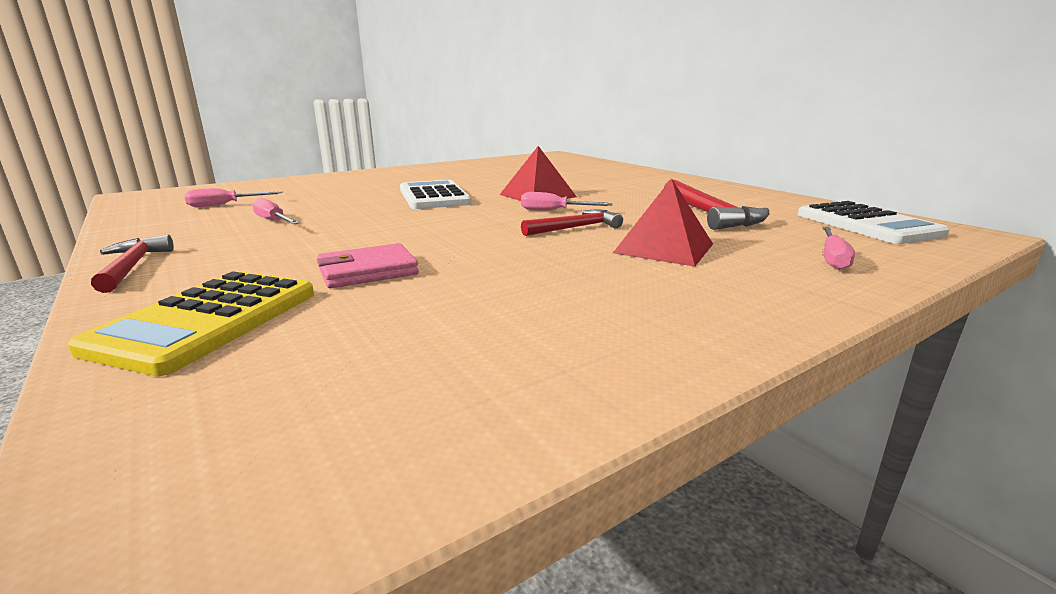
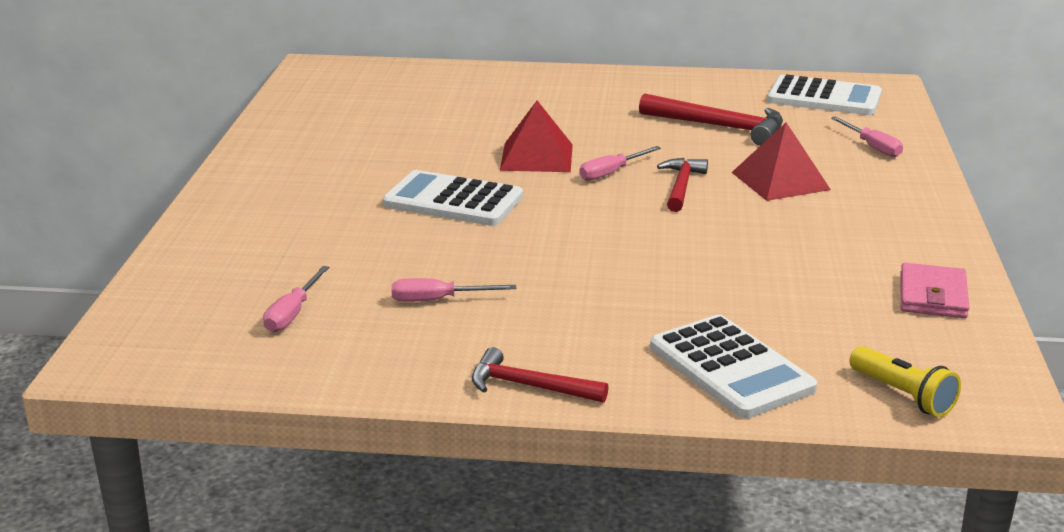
camera: 50 degrees left, 5 degrees up
yellow calculator [68,271,314,376] -> white calculator [650,315,817,418]
pink wallet [317,243,419,288] -> pink wallet moved to [900,263,969,318]
none -> yellow flashlight [850,346,961,417]

